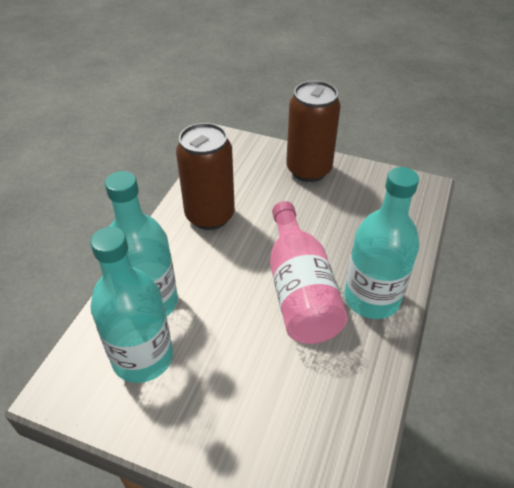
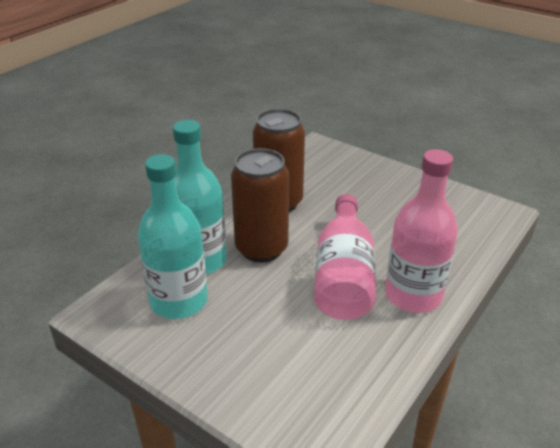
camera: 15 degrees right, 10 degrees down
brown can [286,81,341,182] -> brown can moved to [231,148,289,263]
turquoise bottle [344,167,419,319] -> pink bottle [385,149,458,313]

